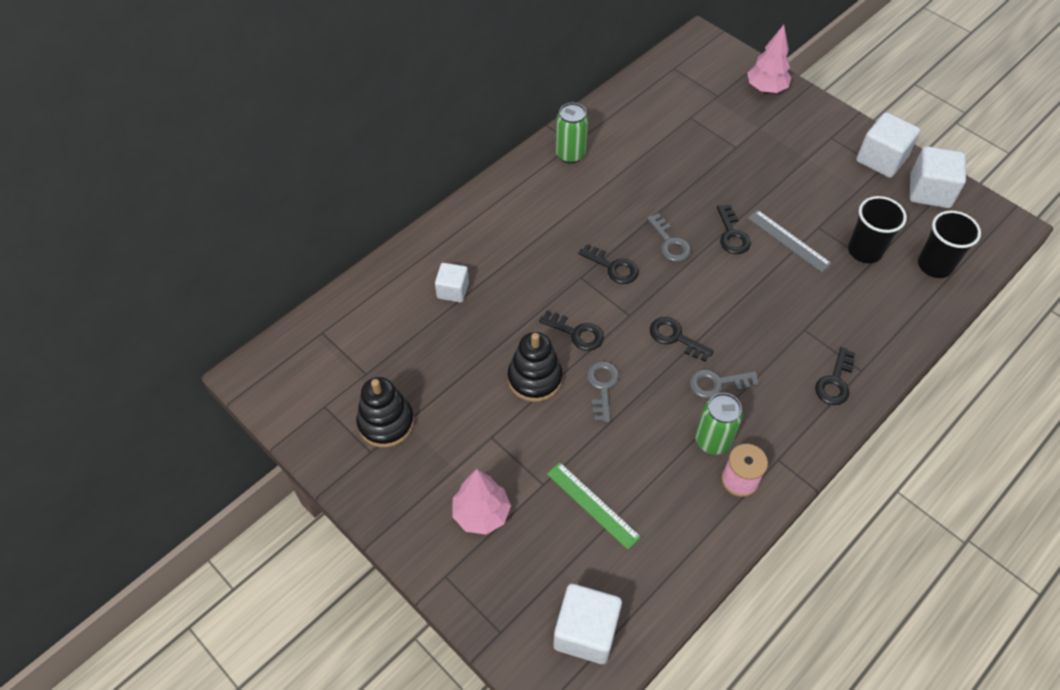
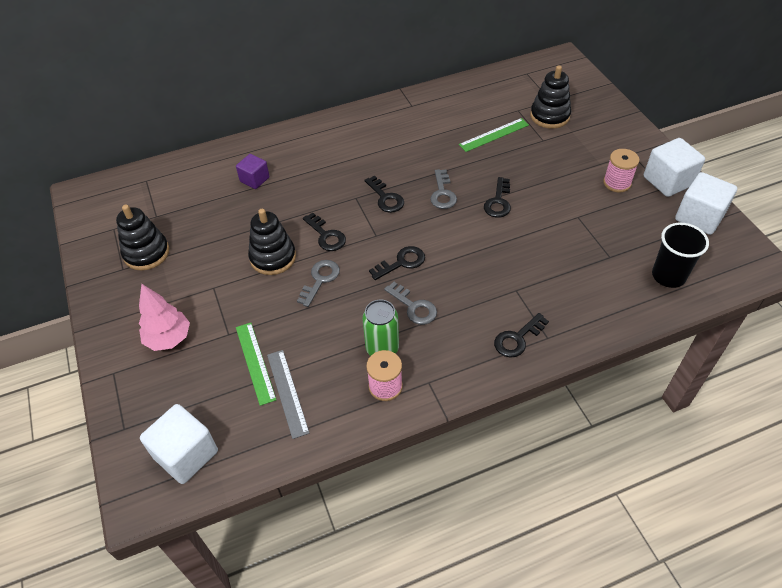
camera: 25 degrees right, 5 degrees down
white cube [435,263,469,302] -> purple cube [236,154,269,189]
green can [556,103,588,164] -> none
black key [650,317,714,362] -> black key turned 90 degrees clockwise [369,246,425,280]
grey key [689,369,759,399] -> grey key turned 150 degrees counterclockwise [384,282,437,325]
pink tree [747,25,791,93] -> none
grey ruler [748,210,832,273] -> grey ruler moved to [267,350,309,439]
black cup [848,196,907,263] -> none
none -> green ruler [459,118,529,152]
none -> black stacking toy [530,66,571,129]
none -> pink spool [603,149,639,192]

